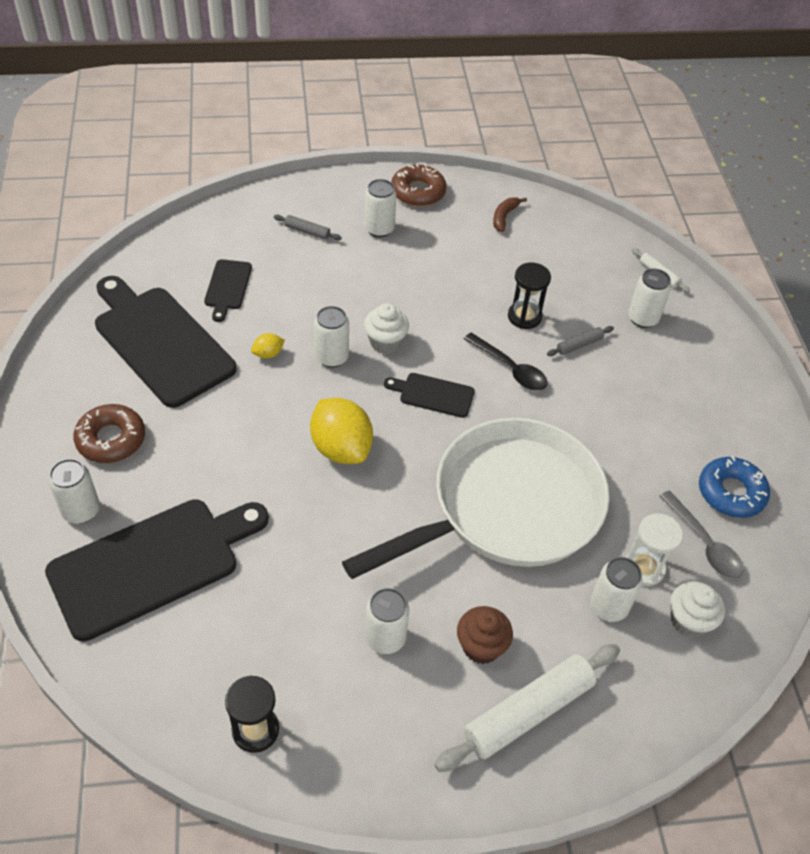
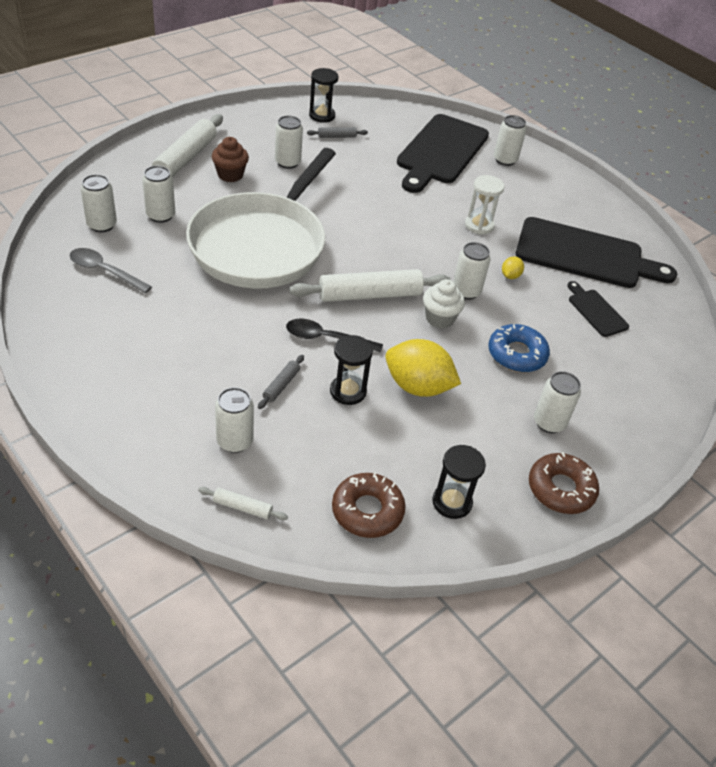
camera: 145 degrees right, 5 degrees down
brown donut [73,404,145,463] -> brown donut moved to [332,472,406,538]
grey rolling pin [274,215,342,240] -> grey rolling pin moved to [307,127,368,138]
yellow lemon [310,398,373,464] -> yellow lemon moved to [385,339,461,397]
black cutting board [384,373,475,418] -> white rolling pin [289,269,451,302]
brown banana [493,197,527,232] -> black hourglass [432,445,486,519]
white hourglass [626,513,683,586] -> white hourglass moved to [465,175,505,234]
white cupcake [670,581,725,638] -> white can [81,174,117,232]
blue donut [699,456,770,518] -> blue donut moved to [488,324,550,372]

